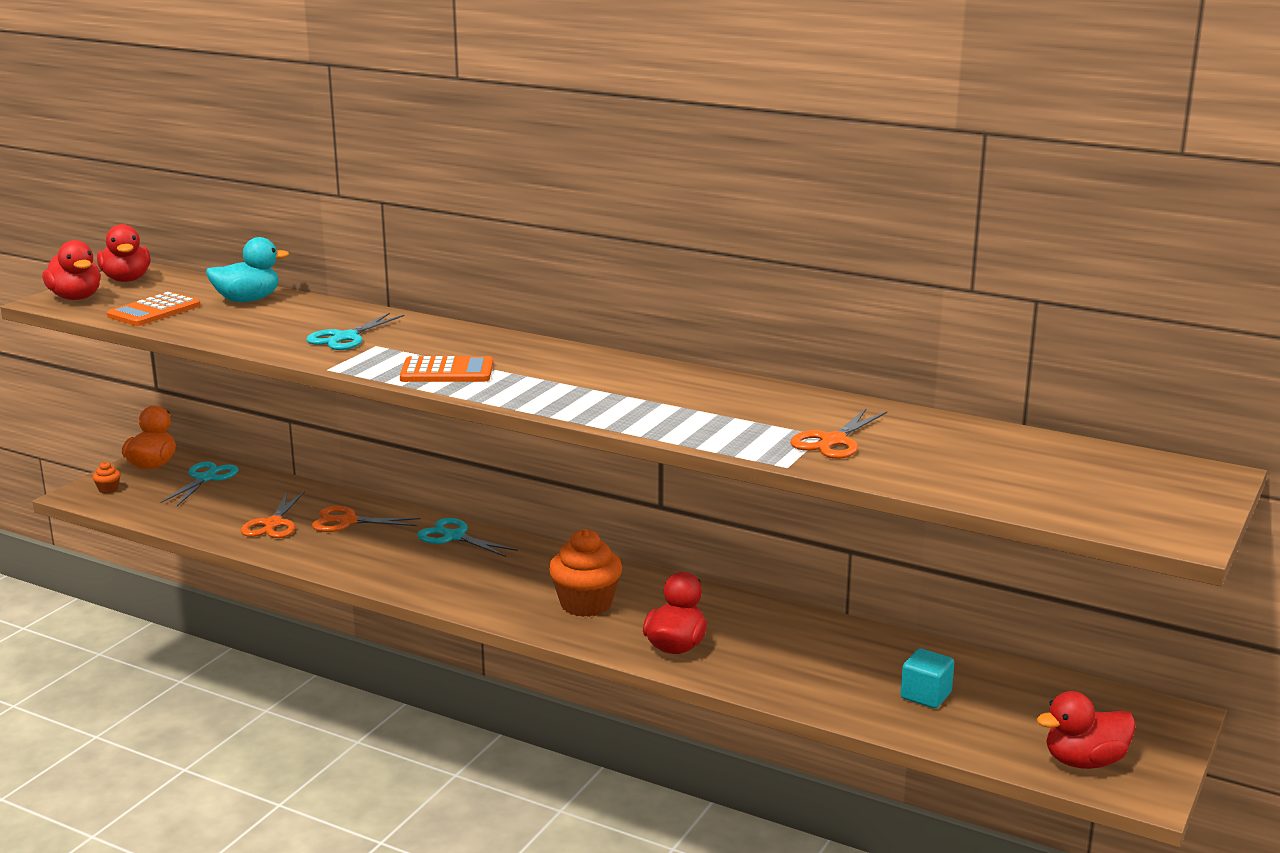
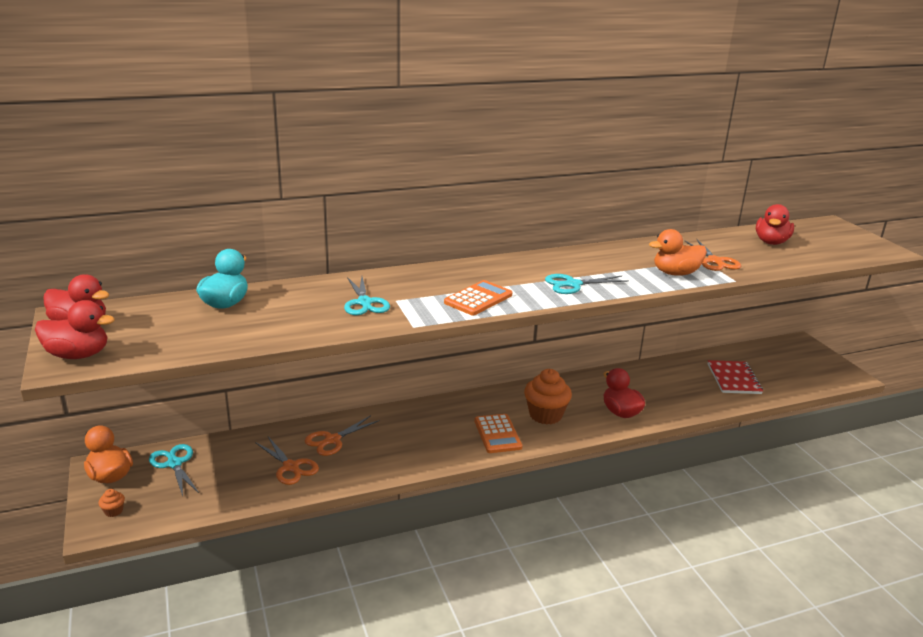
camera: 50 degrees left, 5 degrees up
orange calculator [107,292,200,326] -> orange calculator moved to [474,414,523,453]
turquoise scissors [417,518,518,557] -> turquoise scissors moved to [545,274,629,294]
turquoise cube [900,648,954,708] -> red notebook [708,360,763,394]
red duck [1037,691,1136,769] -> red duck moved to [756,204,794,245]
none -> orange duck [649,229,707,276]

